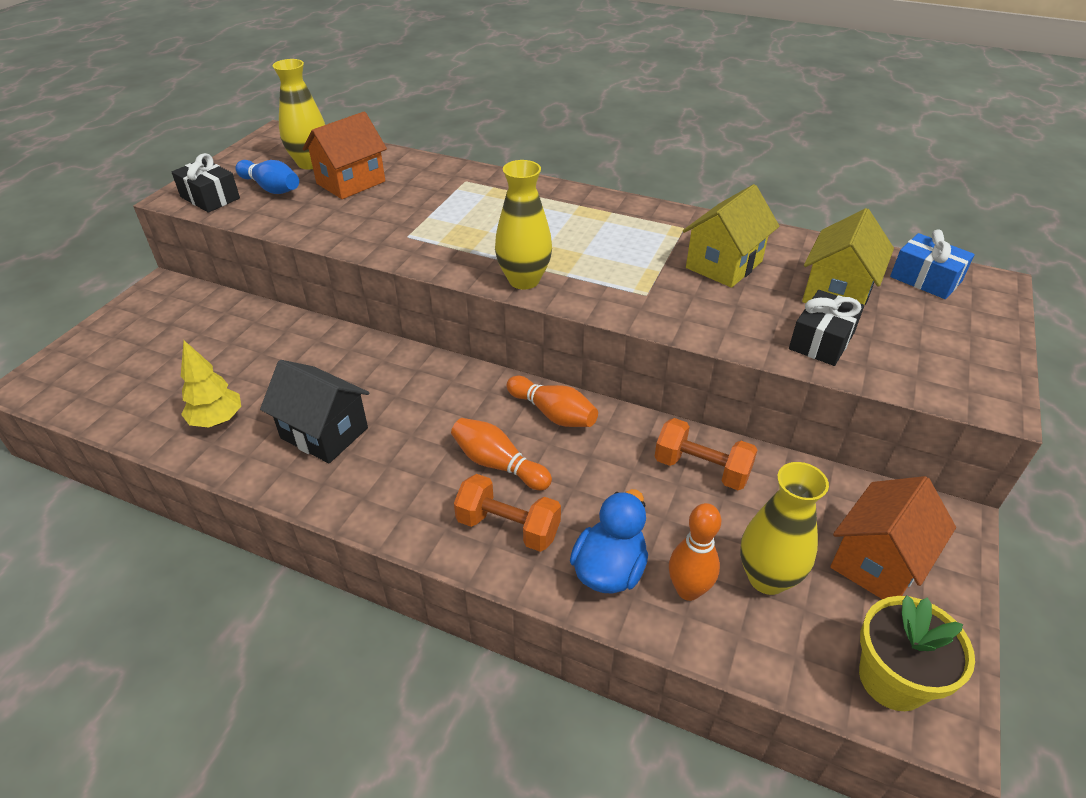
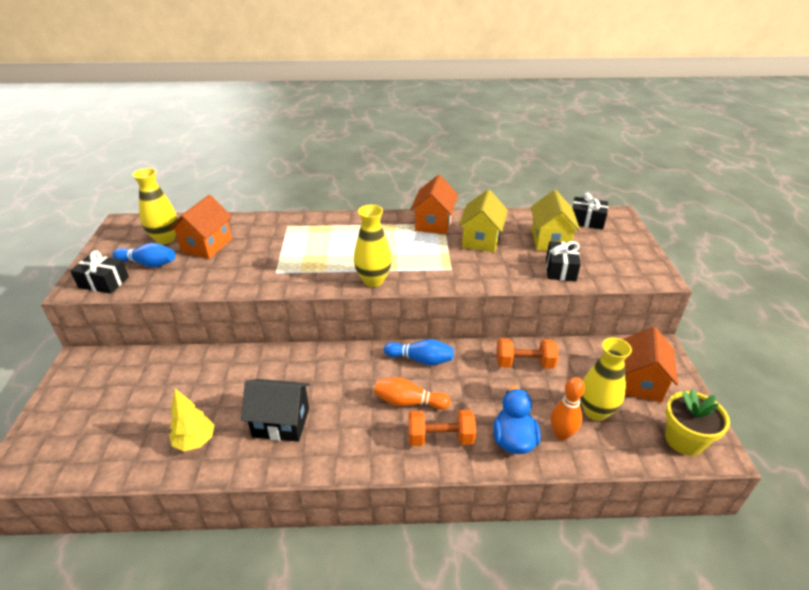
camera: 25 degrees left, 5 degrees down
orange bowling pin [507,376,598,427] -> blue bowling pin [384,339,454,365]
blue gift [890,230,975,299] -> black gift [572,193,608,230]
none -> orange house [410,175,458,235]

